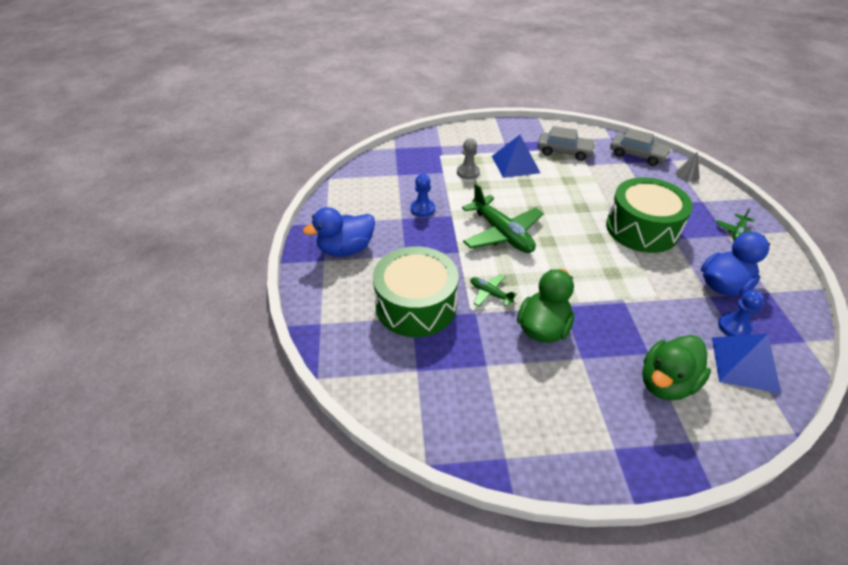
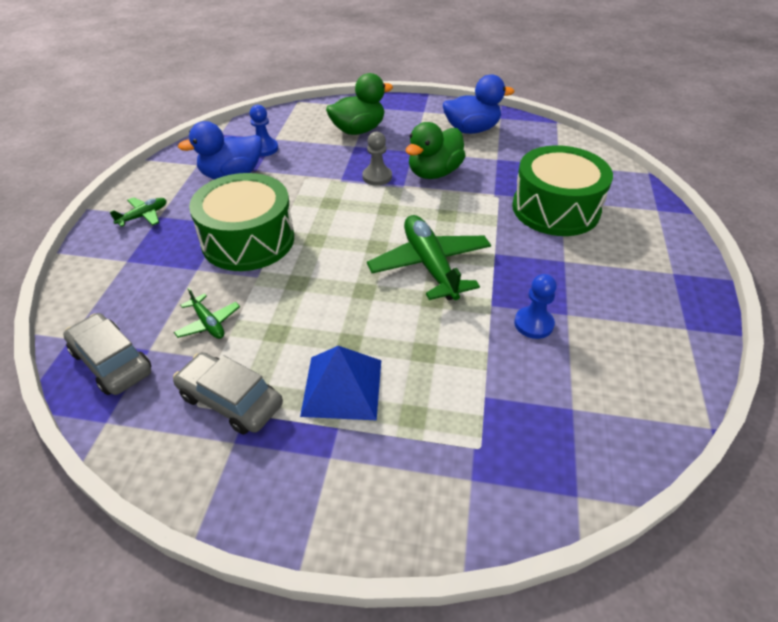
camera: 165 degrees left, 0 degrees up
blue duck [303,207,375,257] -> blue duck moved to [443,74,514,134]
grey pawn [457,138,480,179] -> grey pawn moved to [362,131,392,186]
green plane [470,274,517,307] -> green plane moved to [174,288,240,339]
grey cone [676,152,699,182] -> none
blue pyramid [712,334,781,394] -> none

